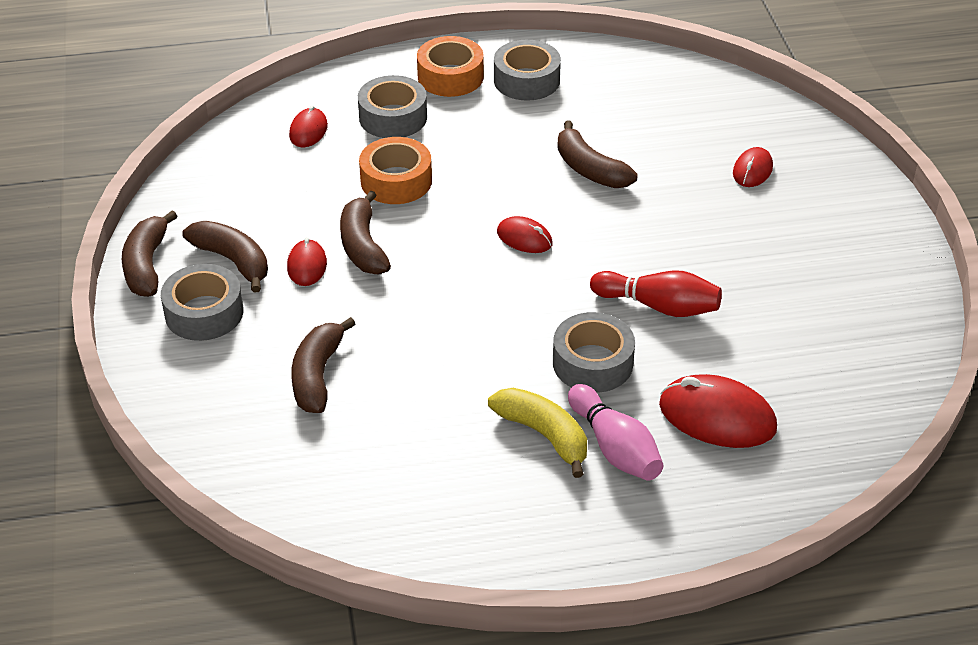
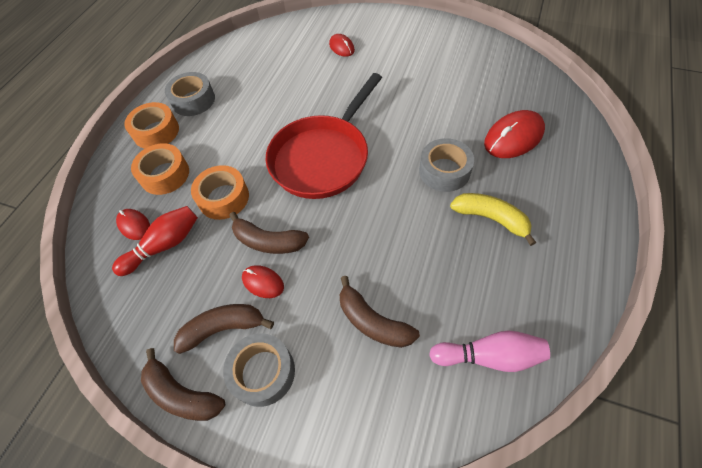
camera: 55 degrees left, 15 degrees up
grey tape [358,75,427,138] -> orange tape [131,143,189,195]
yellow banana [488,388,587,478] -> yellow banana turned 45 degrees clockwise [450,193,536,246]
red mouse [497,216,553,253] -> red pan [266,73,382,199]
brown banana [557,121,638,188] -> none
pink bowling pin [568,384,663,481] -> pink bowling pin moved to [429,331,550,372]
red bowling pin [590,270,722,317] -> red bowling pin moved to [112,206,198,276]

